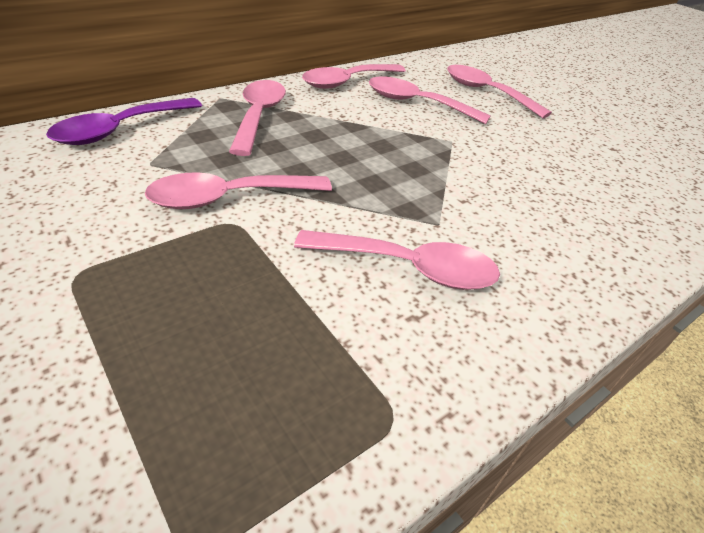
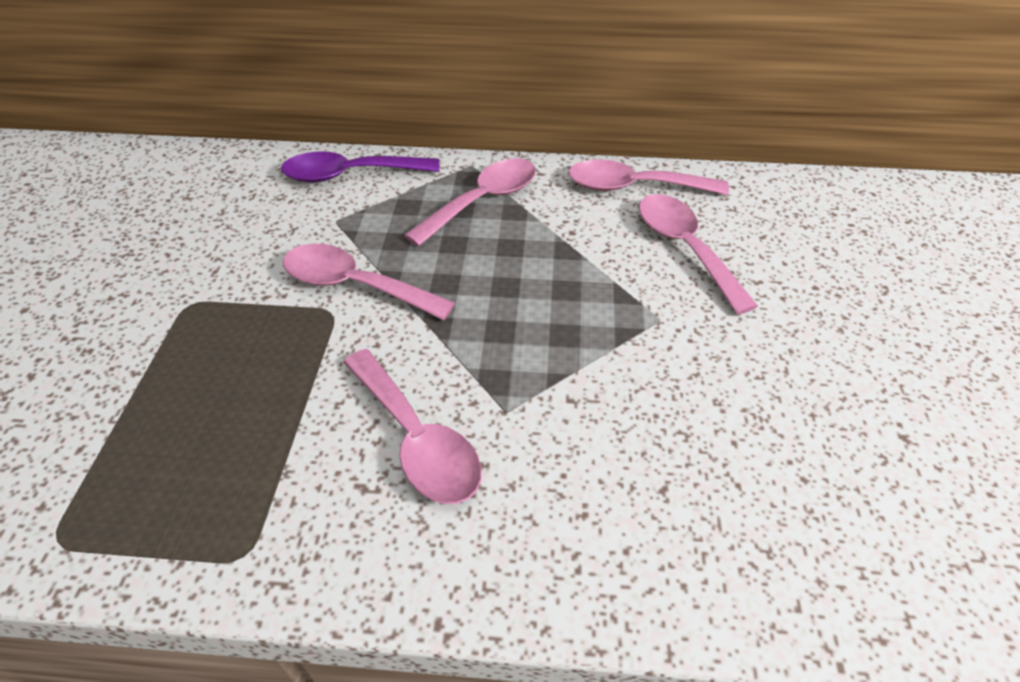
camera: 45 degrees right, 5 degrees up
pink spoon [447,65,552,118] -> none

